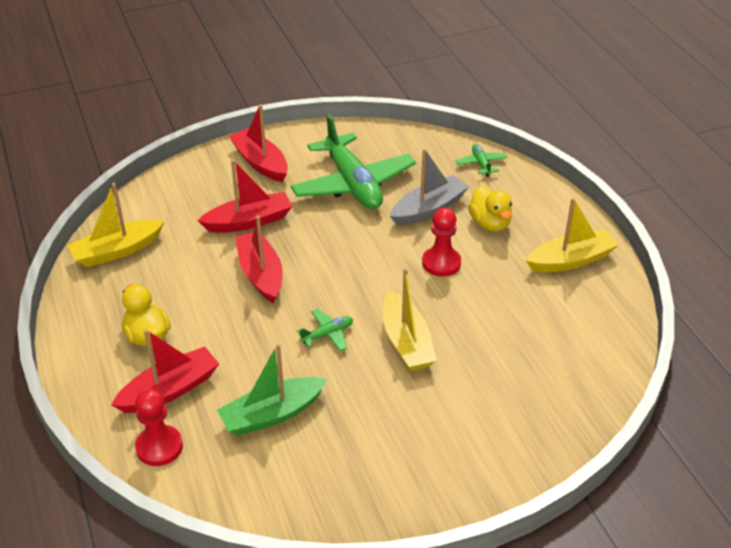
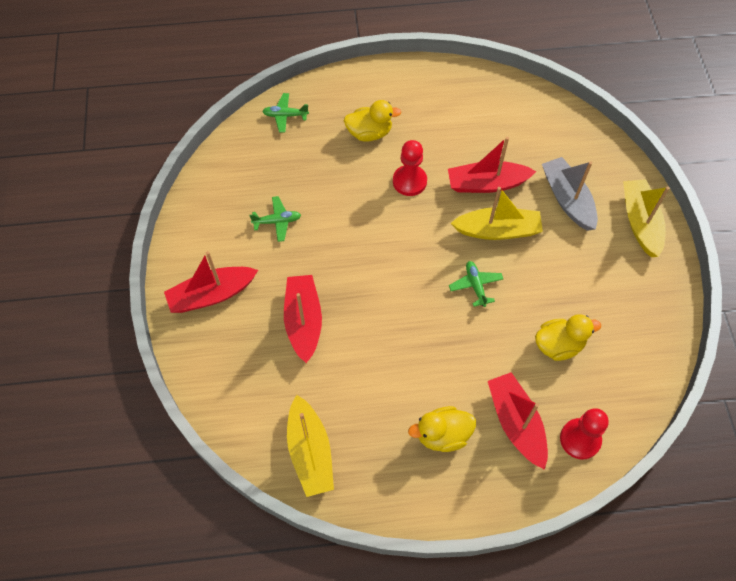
camera: 75 degrees left, 20 degrees up
green boat [217,344,327,436] -> yellow duck [535,314,601,361]
red boat [235,215,283,303] -> red boat moved to [448,137,536,193]
green plane [291,114,416,209] -> green plane [250,196,301,242], size x0.41
grey boat [390,149,469,226] -> grey boat moved to [542,157,598,231]
yellow boat [525,198,619,272] -> yellow boat moved to [623,179,670,257]

